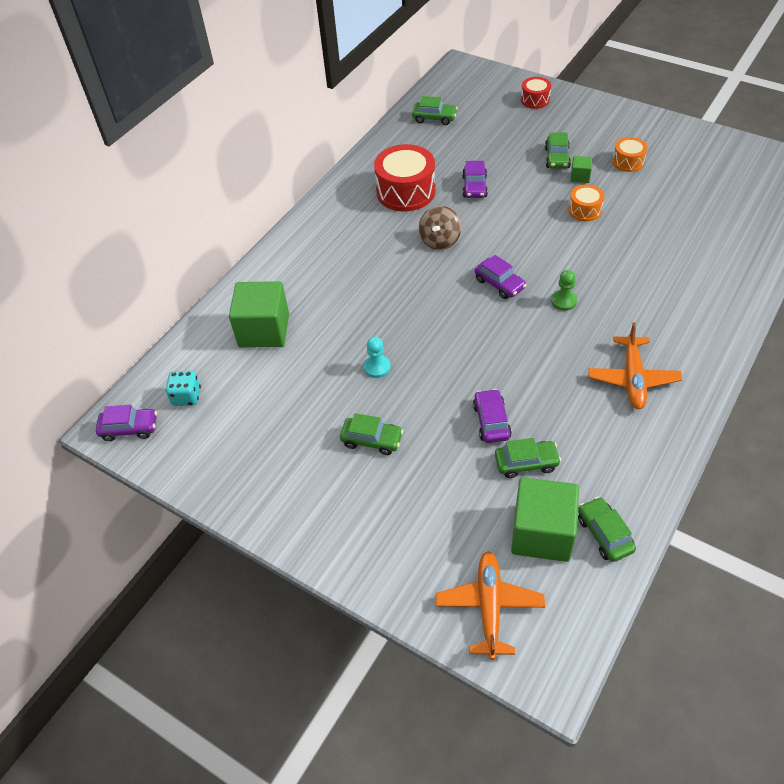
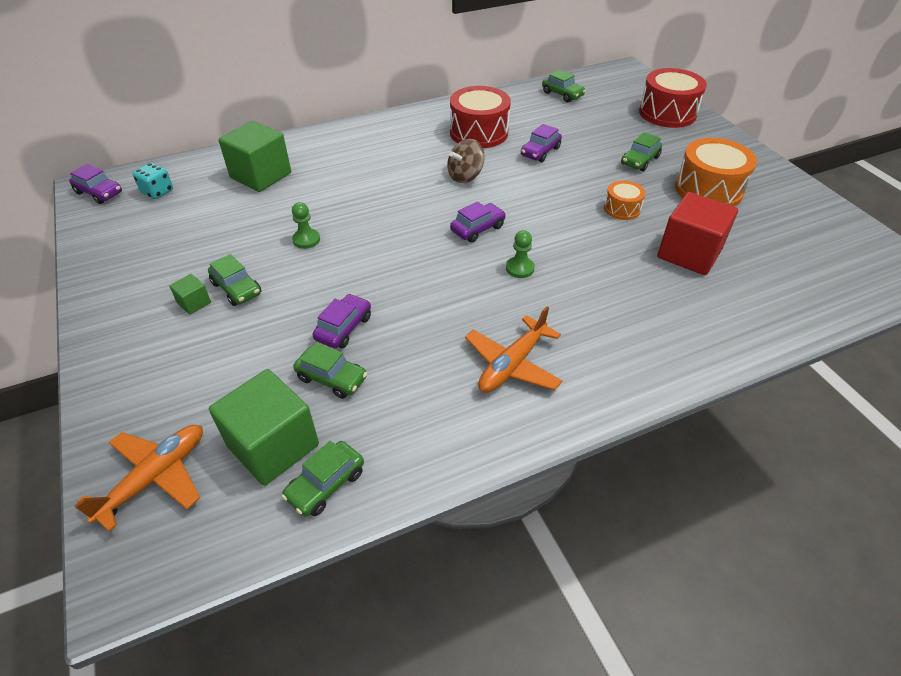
camera: 30 degrees right, 5 degrees down
turquoise pawn [364,337,391,378] -> green pawn [292,202,320,249]
purple car [475,255,526,299] -> purple car turned 120 degrees counterclockwise [450,201,506,242]
red drum [521,77,551,109] -> red drum [639,68,707,128], size x1.87
green cube [571,156,592,183] -> green cube moved to [169,274,211,315]
green car [578,497,636,562] -> green car turned 150 degrees counterclockwise [281,441,364,516]
orange drum [612,137,648,172] -> orange drum [675,138,757,207], size x1.87
none -> red cube [657,192,738,275]

